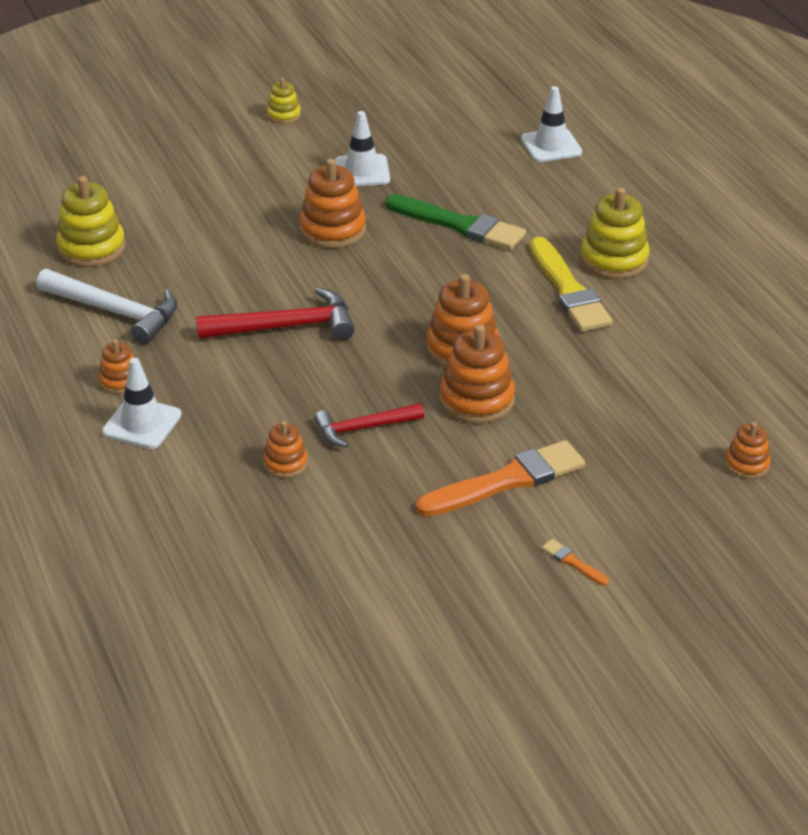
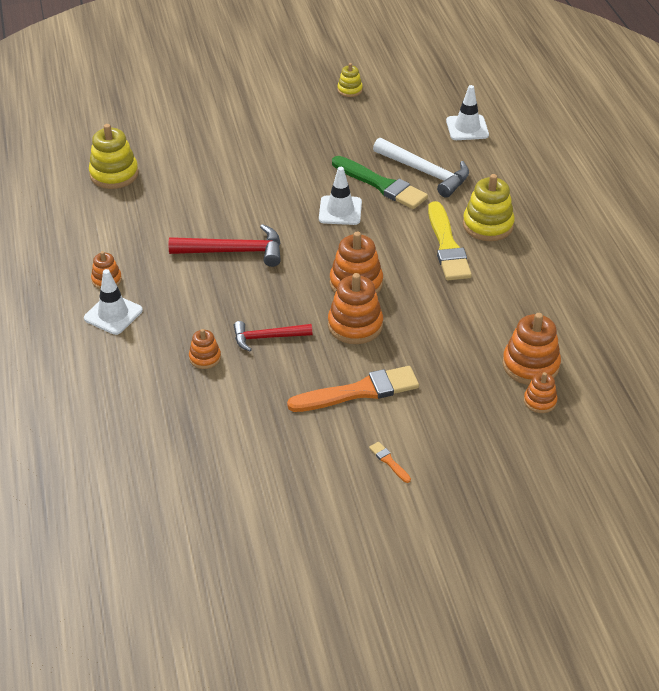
camera: 10 degrees right, 5 degrees up
white hammer [37,269,177,344] -> white hammer moved to [373,138,469,198]
yellow stacking toy [267,78,301,124] -> yellow stacking toy moved to [338,63,363,97]
orange stacking toy [299,159,366,248] -> orange stacking toy moved to [503,313,561,385]
white traffic cone [335,111,390,186] -> white traffic cone moved to [319,167,362,225]

